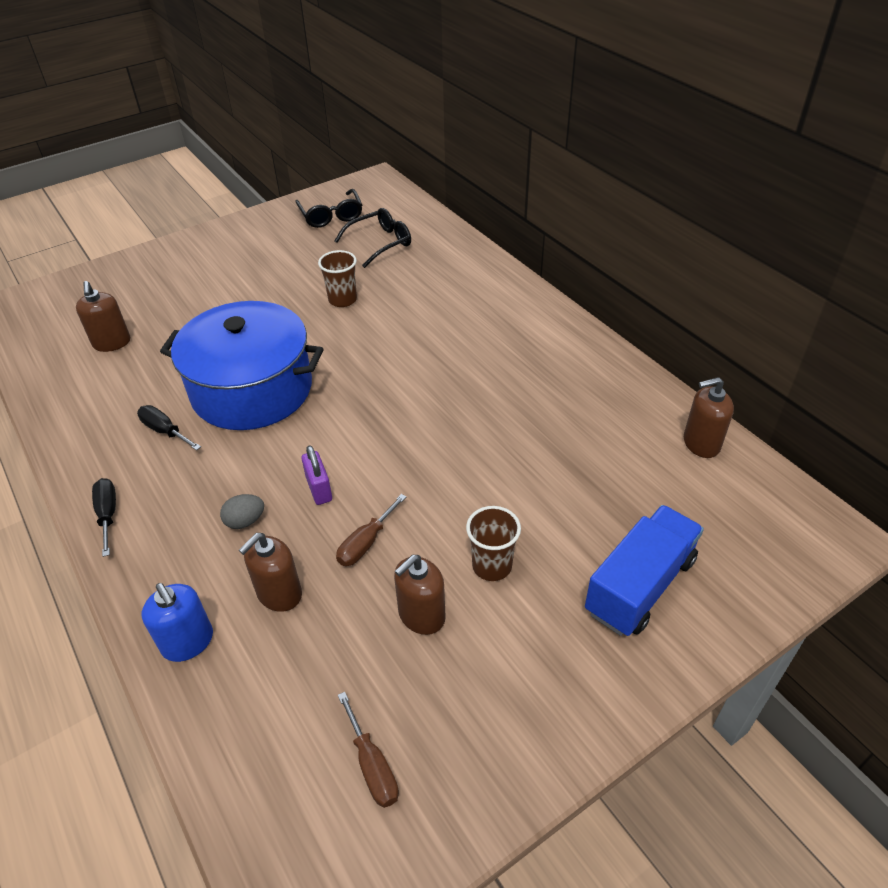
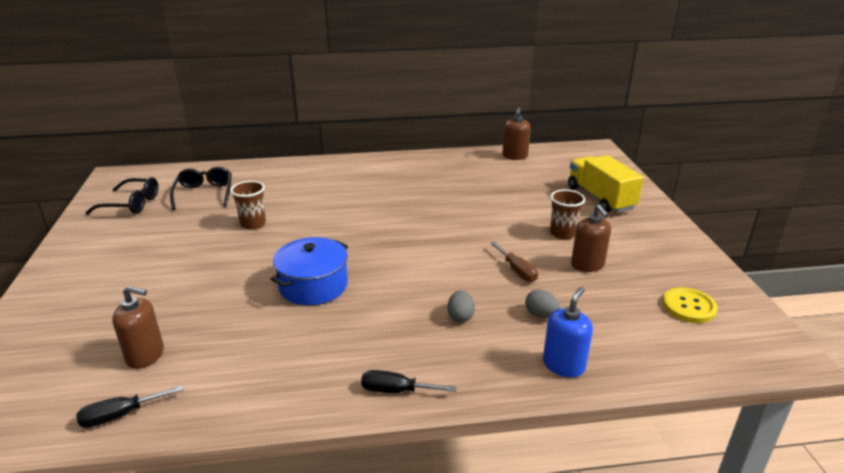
camera: 65 degrees left, 15 degrees down
black screwdriver [137,405,201,450] -> black screwdriver moved to [76,385,184,428]
blue soap dispenser [142,583,213,662] -> blue soap dispenser turned 45 degrees counterclockwise [543,287,593,377]
blue pot [160,301,323,430] -> blue pot [271,237,348,305], size x0.62
brown soap dispenser [239,533,302,612] -> grey egg [525,289,560,318]
purple padlock [301,445,332,505] -> none
brown screwdriver [338,692,399,808] -> yellow button [663,287,718,323]
blue truck [585,505,704,636] -> yellow truck [568,155,644,213]

